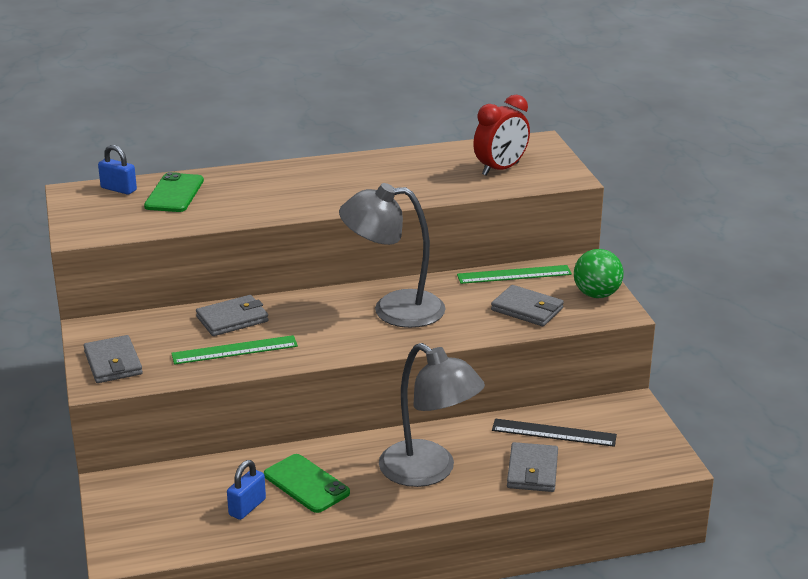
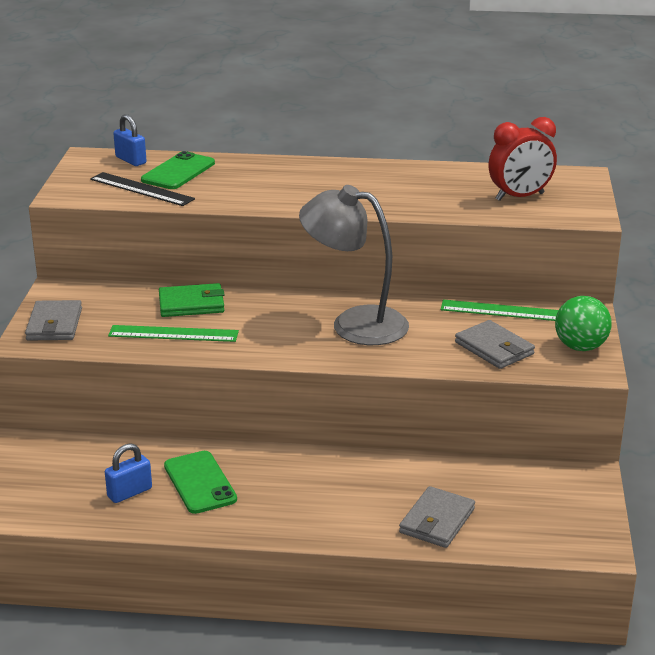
camera: 20 degrees right, 0 degrees up
grey wallet [196,295,269,336] -> green wallet [159,283,224,317]
grey lamp [379,343,485,487] -> none
black ruler [492,418,617,447] -> black ruler moved to [90,172,195,206]

